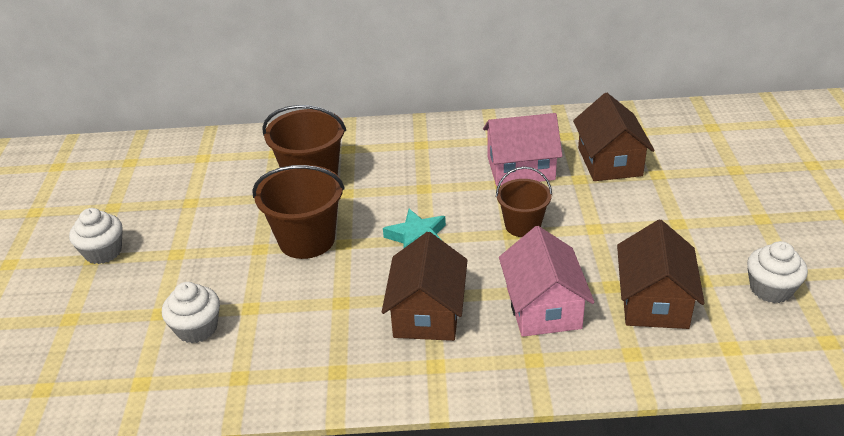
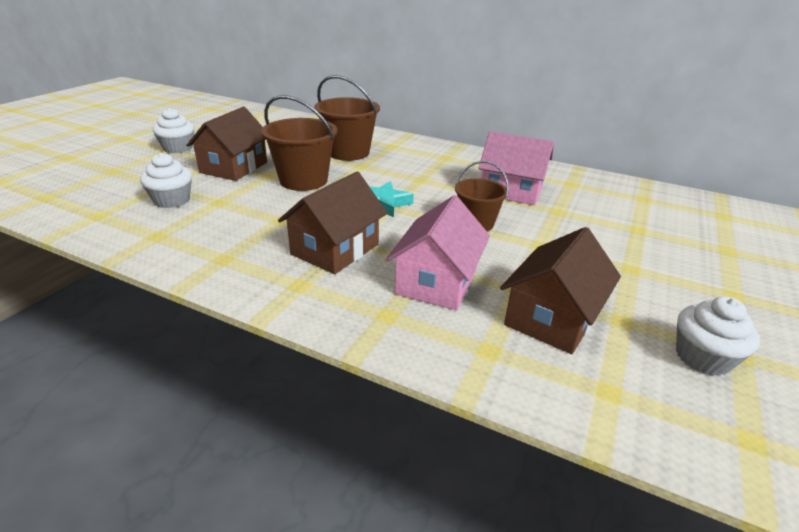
camera: 25 degrees right, 5 degrees down
brown house [573,93,655,181] -> brown house moved to [186,107,267,181]

